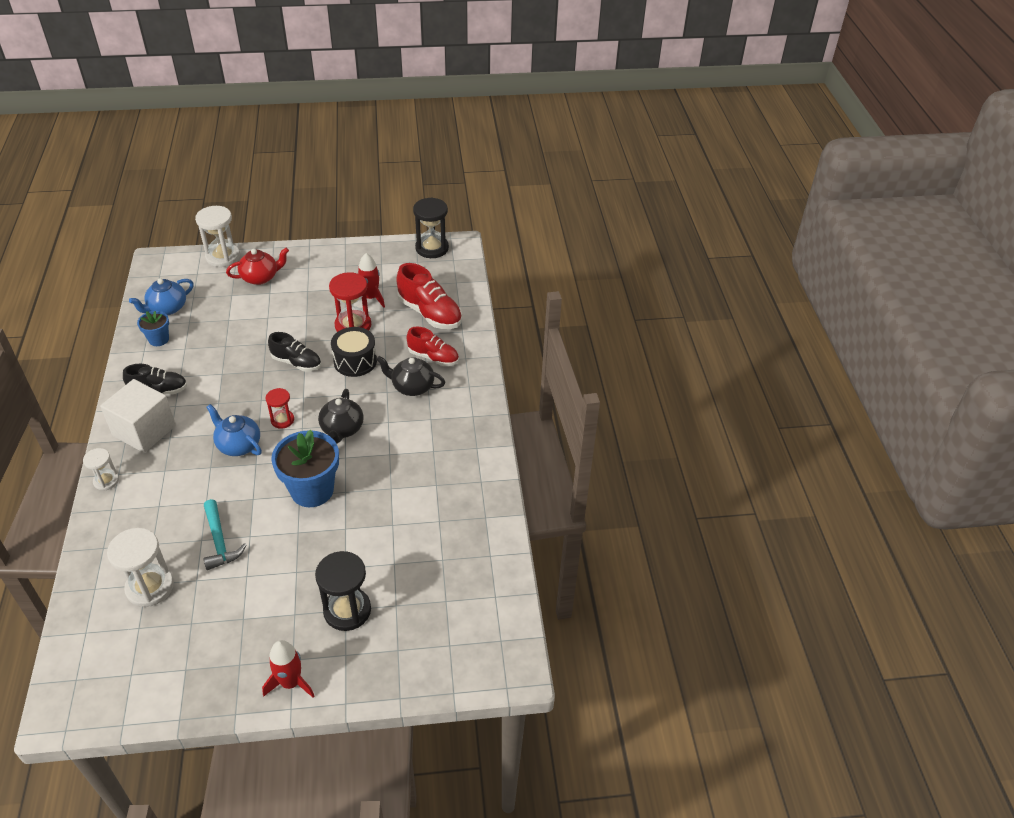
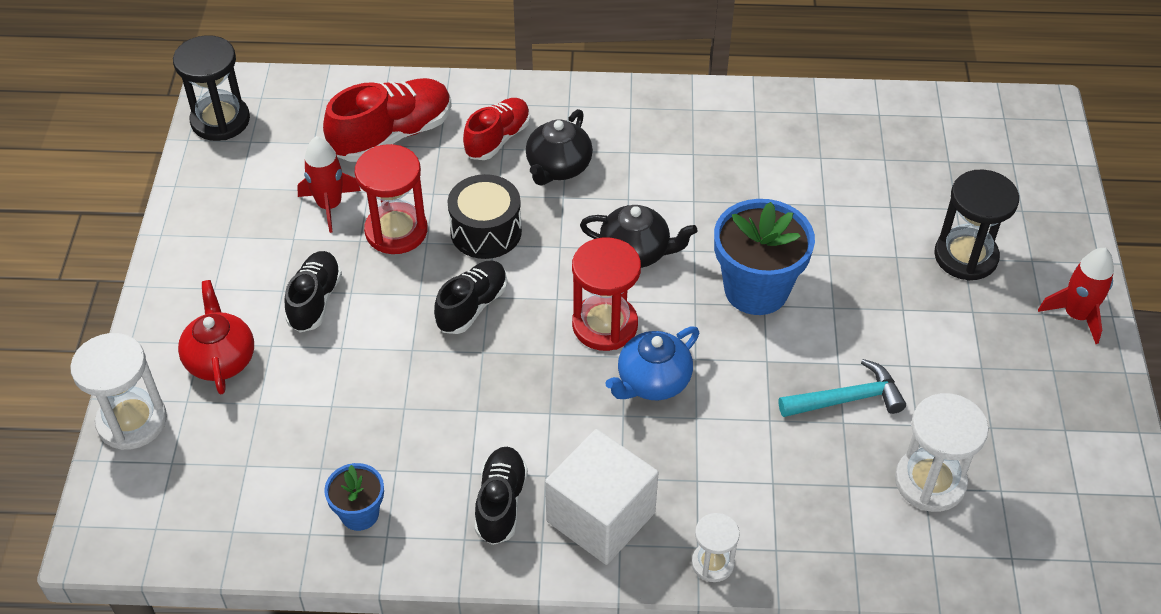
camera: 80 degrees left, 5 degrees up
blue teapot [129,278,194,315] -> none
red hourglass [266,388,294,429] -> red hourglass [572,237,641,351], size x1.72
none -> black shoe [284,251,342,332]

